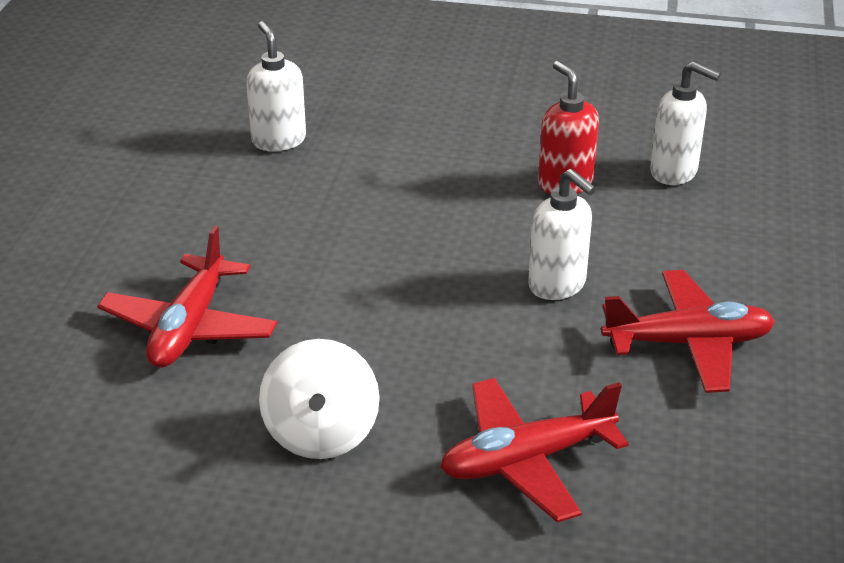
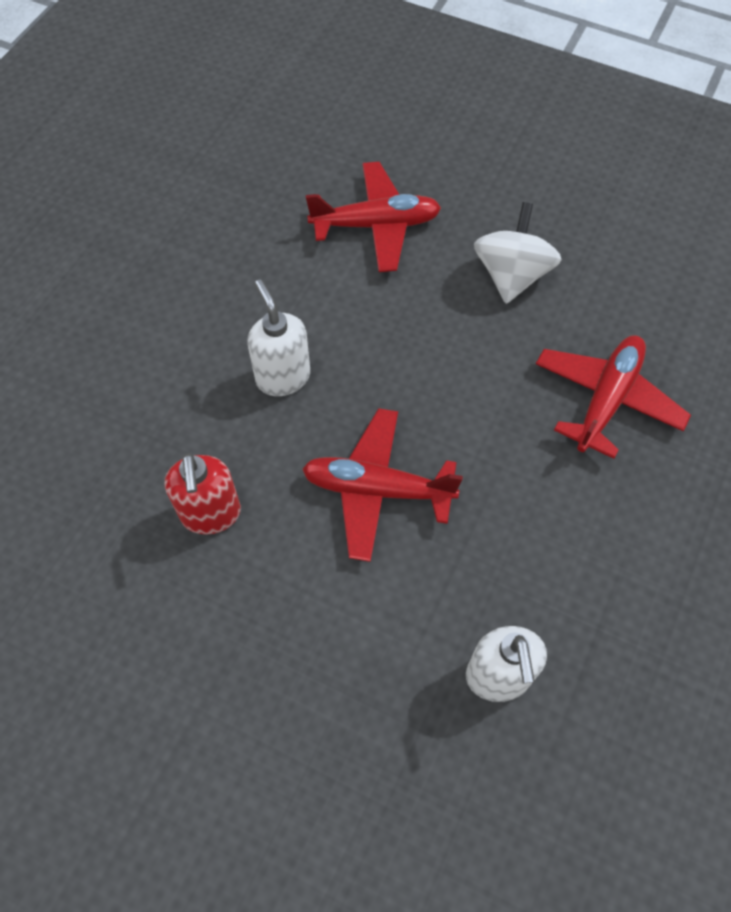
camera: 165 degrees left, 25 degrees up
red plane [601,270,775,393] -> red plane moved to [302,408,463,562]
white soap dispenser [650,61,721,185] -> none

